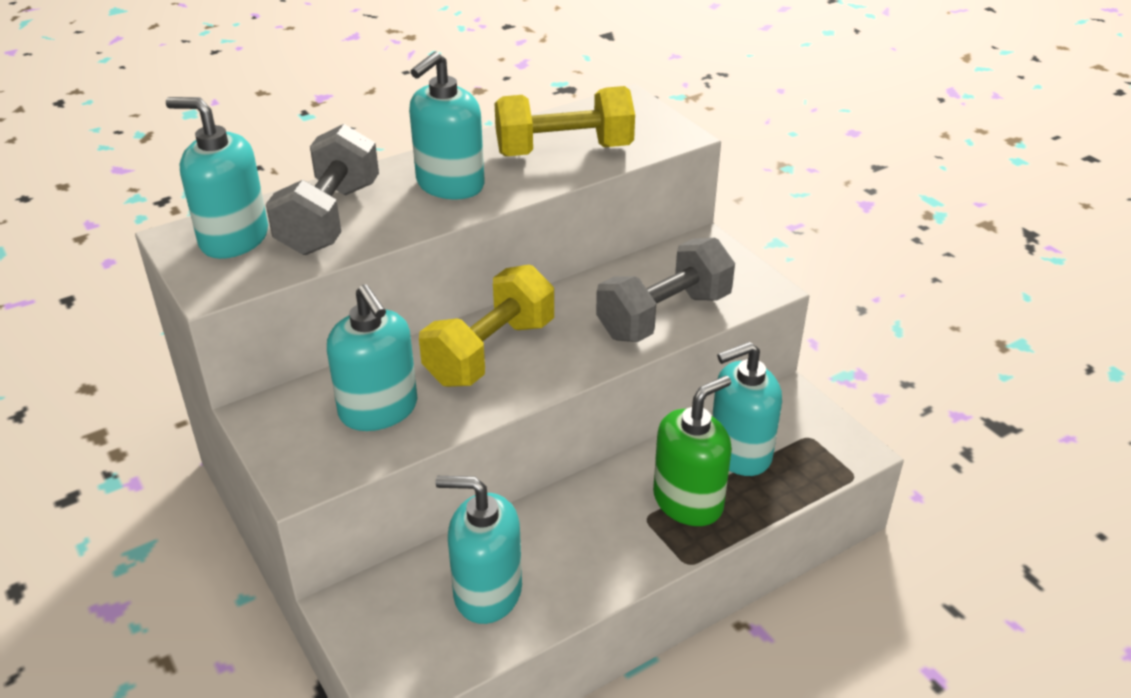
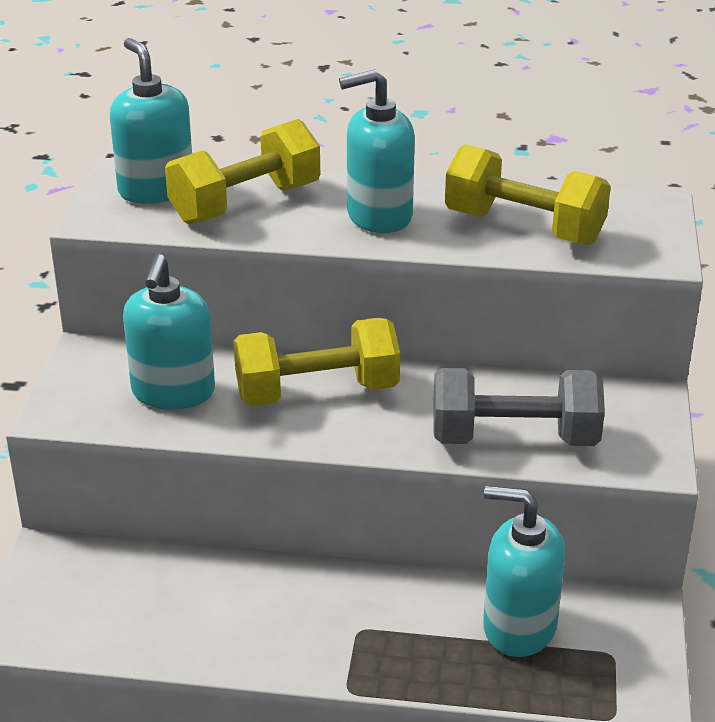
camera: 40 degrees right, 5 degrees down
grey dumbbell [266,124,379,255] -> yellow dumbbell [165,119,320,224]
turquoise soap dispenser [436,476,522,624] -> none
green soap dispenser [653,375,732,526] -> none

